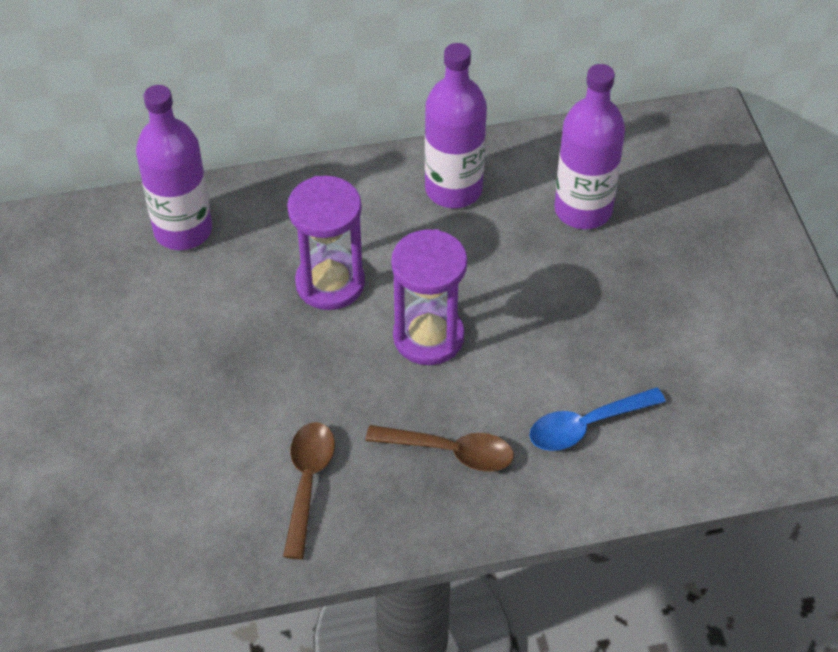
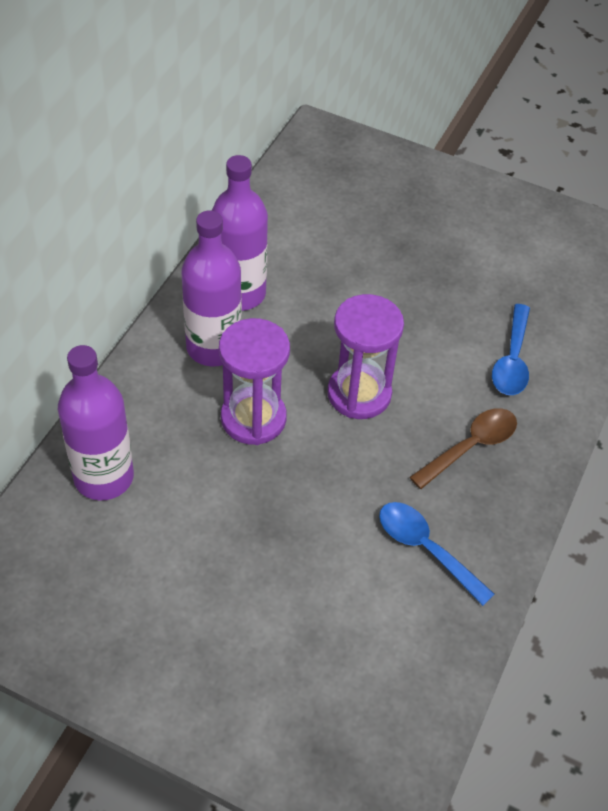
camera: 55 degrees left, 0 degrees up
brown spoon [283,422,335,559] -> blue spoon [379,502,495,606]
purple bottle [554,64,625,229] -> purple bottle moved to [181,210,242,367]

